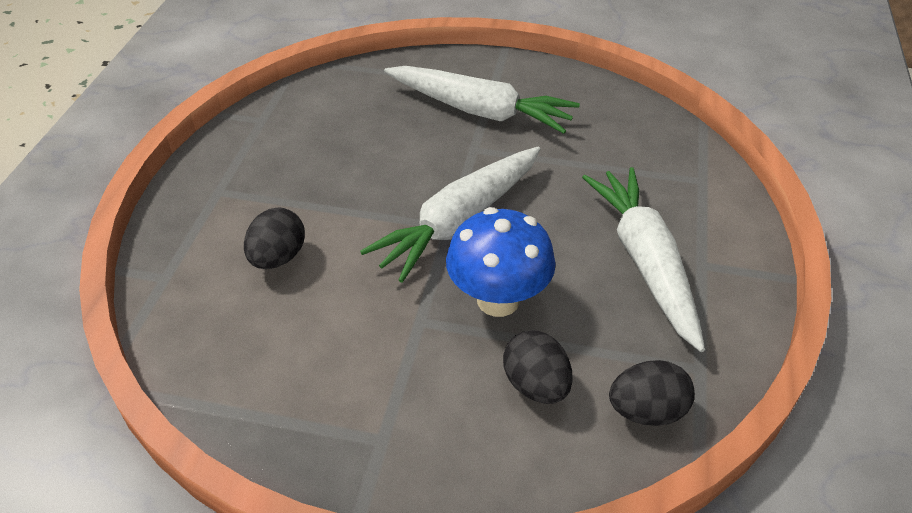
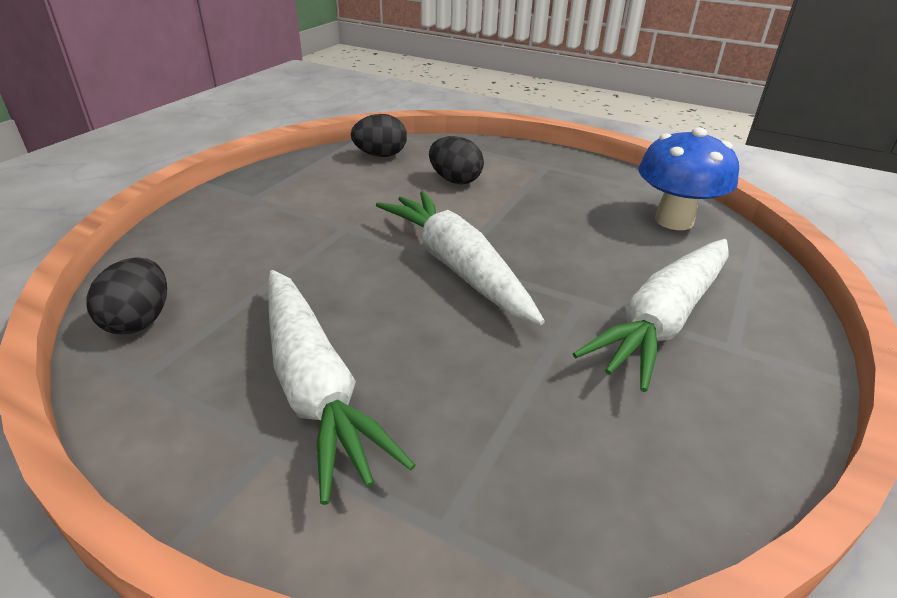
camera: 105 degrees right, 10 degrees down
blue mushroom [446,207,556,317] -> blue mushroom moved to [638,127,739,230]
black egg [503,330,573,404] -> black egg moved to [351,114,407,157]
white carrot [582,167,705,352] -> white carrot turned 60 degrees clockwise [268,270,415,505]

